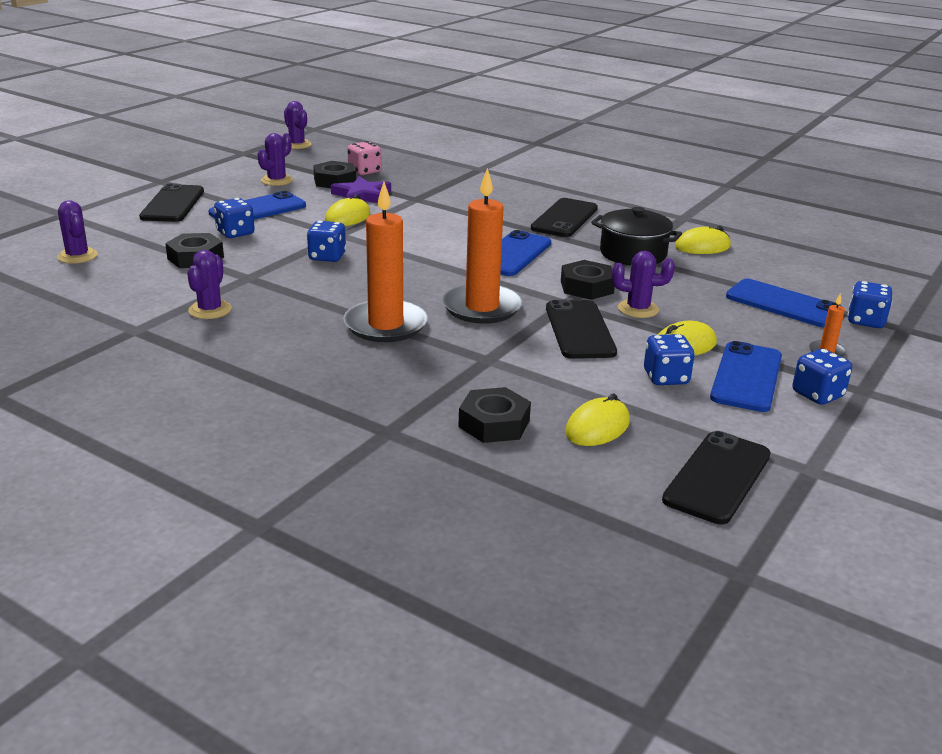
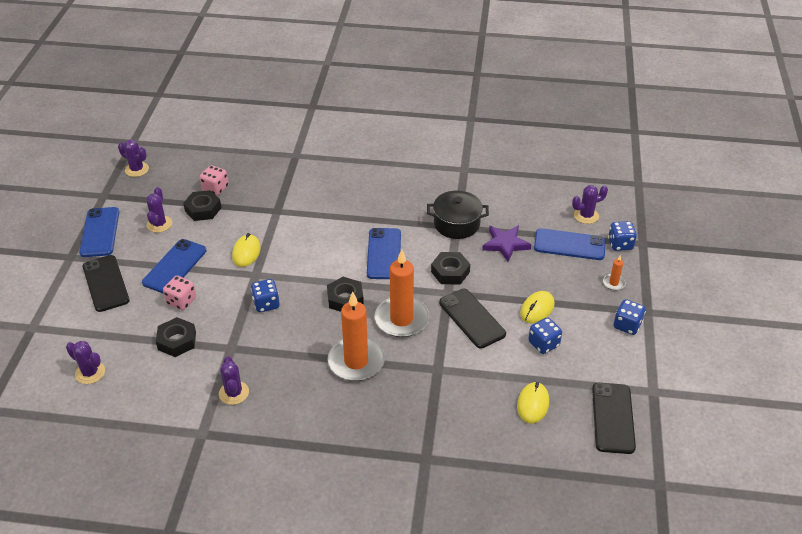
camera: 25 degrees left, 15 degrees up
blue dice [214,198,255,238] -> pink dice [163,276,196,310]
purple star [331,176,391,203] -> purple star moved to [482,225,531,262]
black nut [458,387,531,443] -> black nut moved to [327,277,364,312]
black phone [531,198,598,237] -> none
purple cactus [612,251,675,318] -> purple cactus moved to [572,185,608,224]
yellow mouse [675,226,731,254] -> none
blue phone [710,341,782,412] -> blue phone moved to [79,207,119,257]

